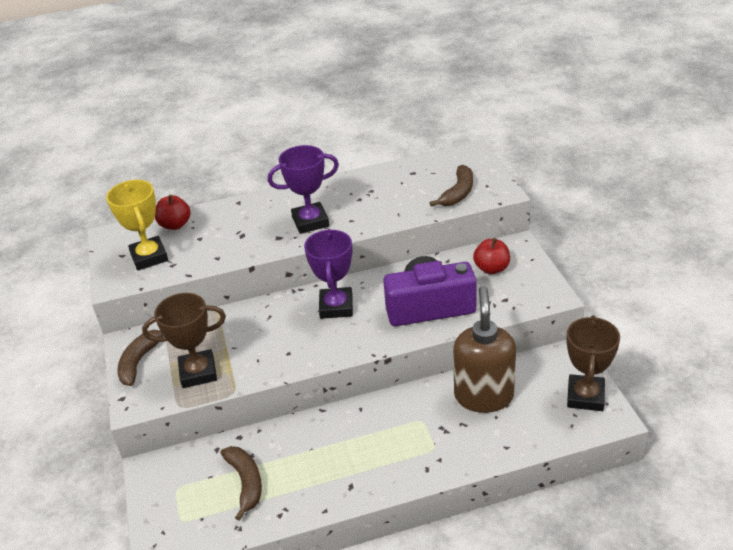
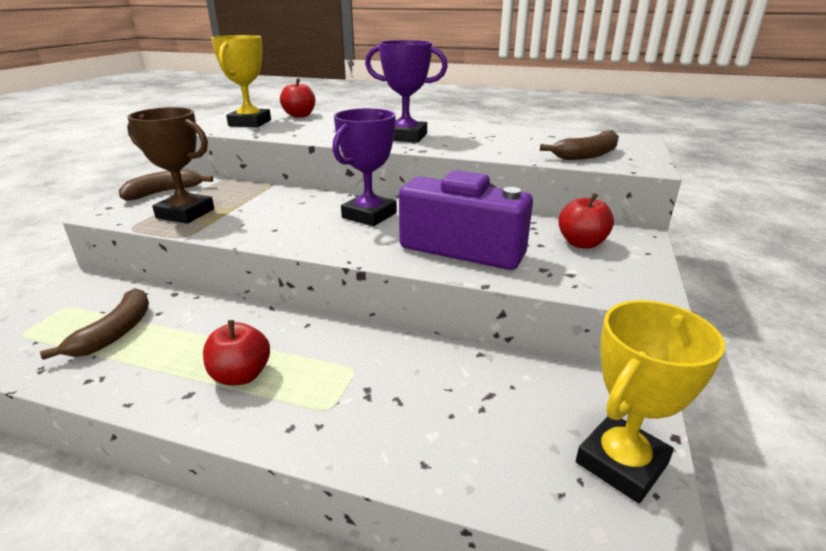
camera: 30 degrees right, 10 degrees down
brown soap dispenser [453,286,516,413] -> none
brown trophy [567,315,620,411] -> yellow trophy [576,300,725,503]
none -> red apple [203,320,270,385]

